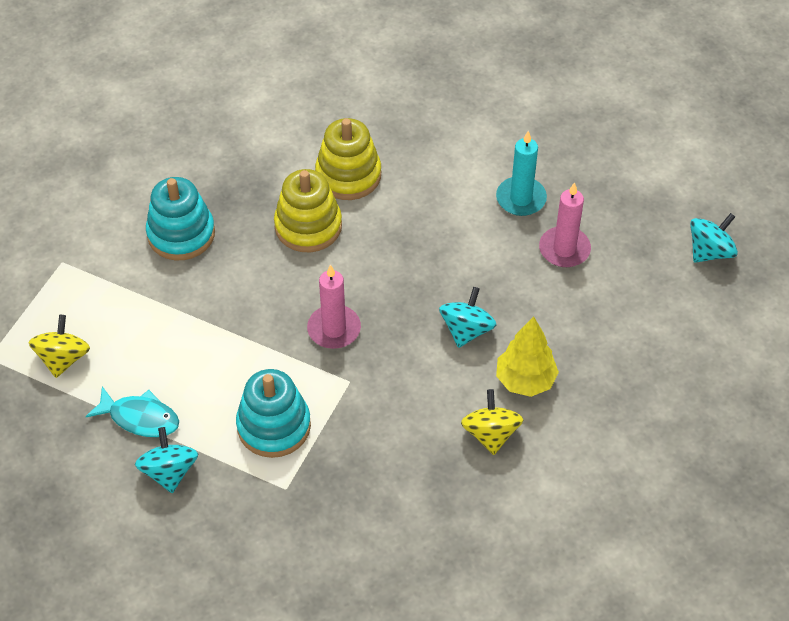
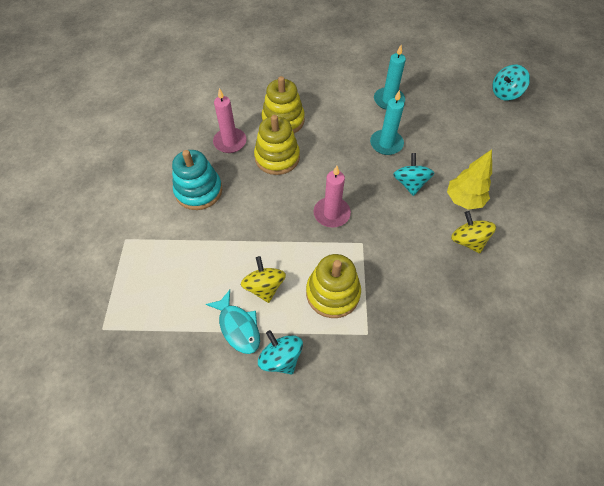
camera: 25 degrees left, 5 degrees up
yellow spinning top [29,315,90,378] -> yellow spinning top moved to [241,256,286,303]
turquoise fish [86,386,179,437] -> turquoise fish turned 60 degrees clockwise [206,290,260,354]
turquoise stacking toy [236,369,311,458] -> yellow stacking toy [306,254,361,318]
pink candle [539,182,591,267] -> pink candle moved to [213,88,247,153]
turquoise spinning top [690,213,738,263] -> turquoise spinning top turned 150 degrees counterclockwise [492,65,530,101]
none -> turquoise candle [370,90,404,155]

